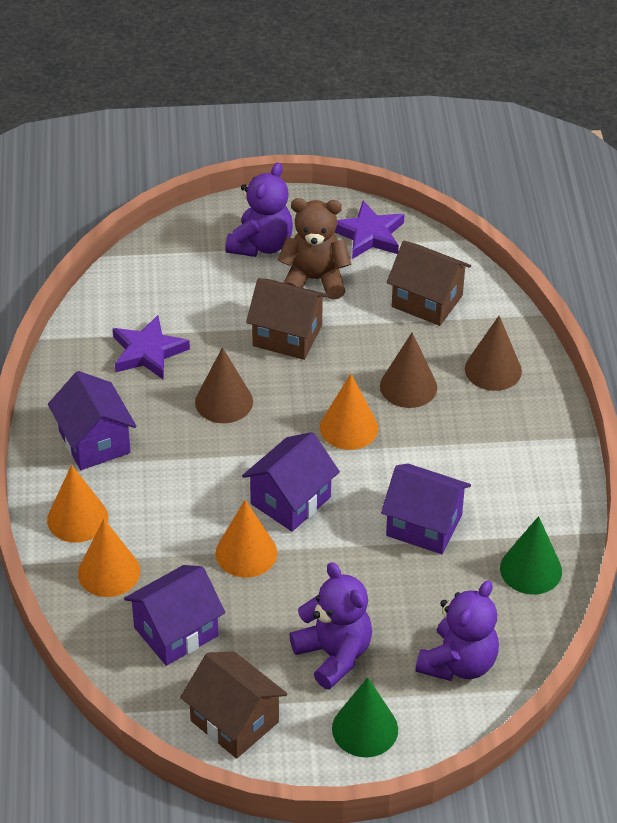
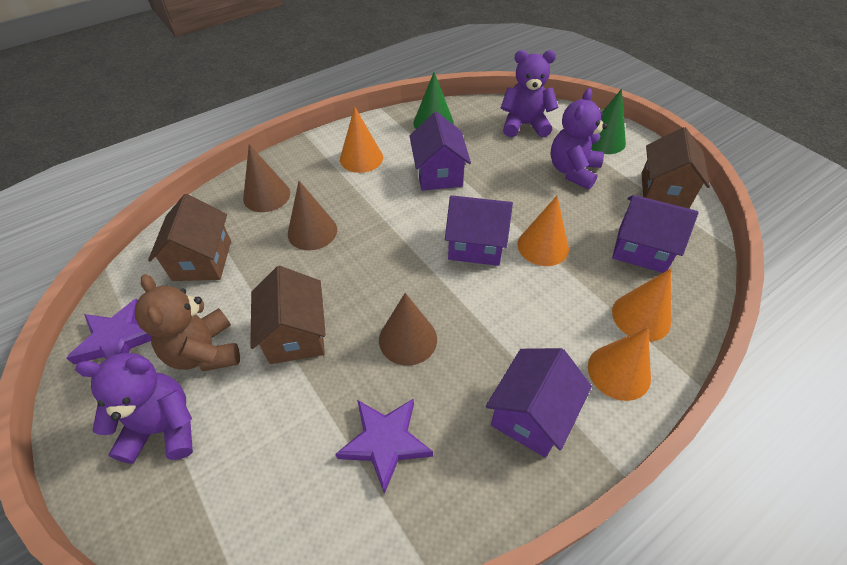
camera: 120 degrees left, 5 degrees up
orange cone [320,374,378,450] -> orange cone moved to [340,107,383,173]

